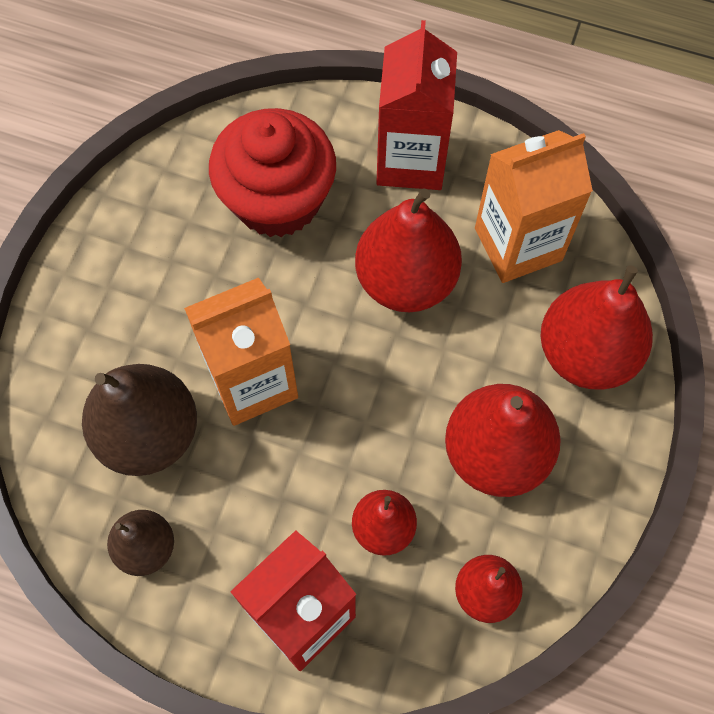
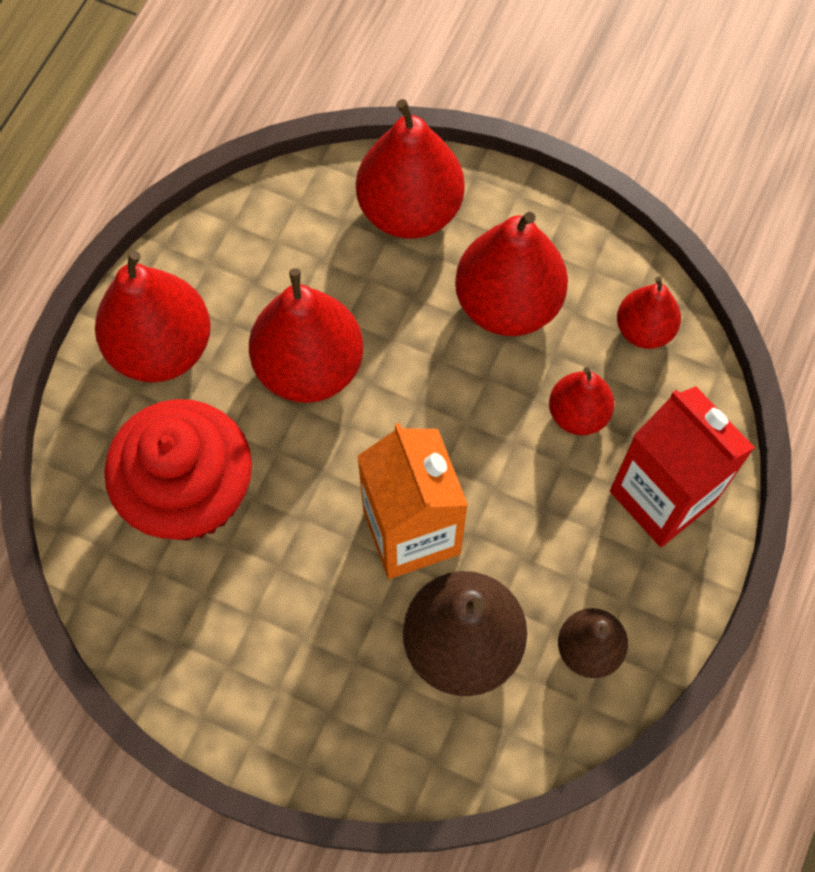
camera: 85 degrees left, 0 degrees up
red carton [376,20,457,190] -> red pear [95,250,211,383]
orange carton [475,130,593,283] -> none

